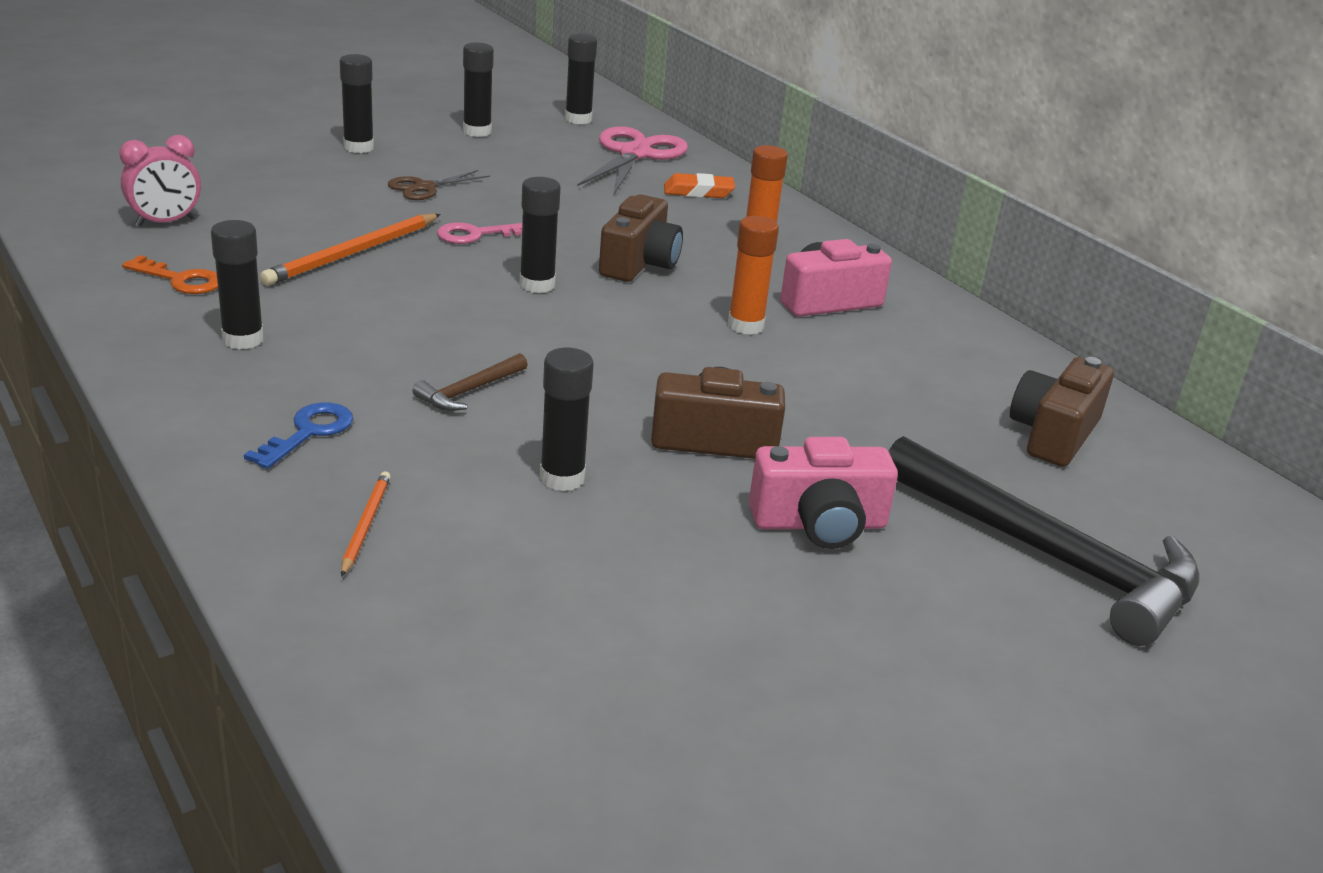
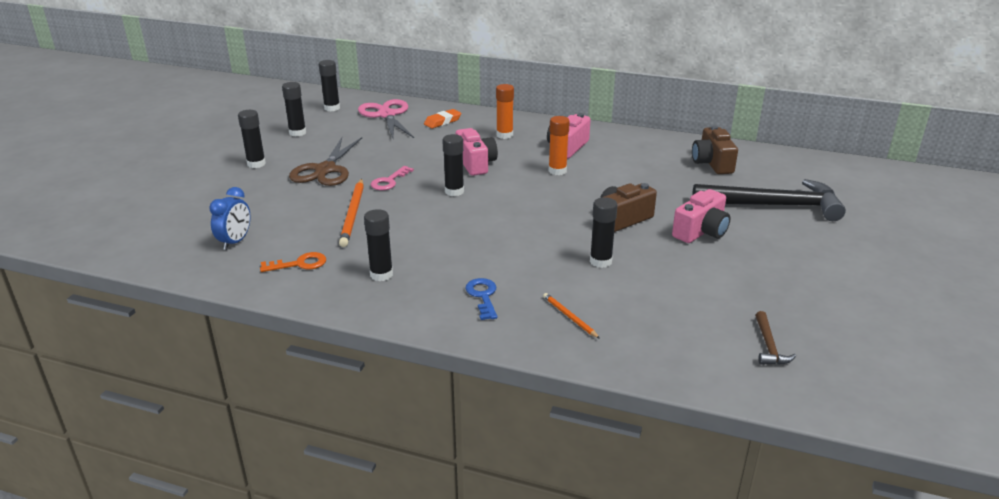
camera: 35 degrees left, 0 degrees up
pink clock [119,135,201,227] -> blue clock [209,187,250,250]
brown scissors [388,170,490,200] -> brown scissors [289,137,362,186], size x1.82
brown hammer [413,353,528,411] -> brown hammer moved to [755,311,796,365]
brown camera [599,194,683,282] -> pink camera [456,128,498,176]

